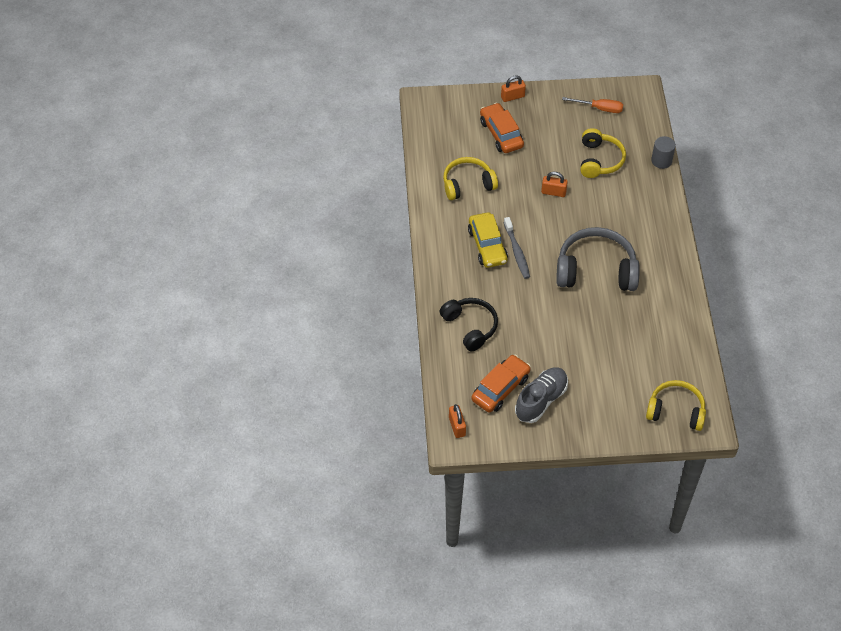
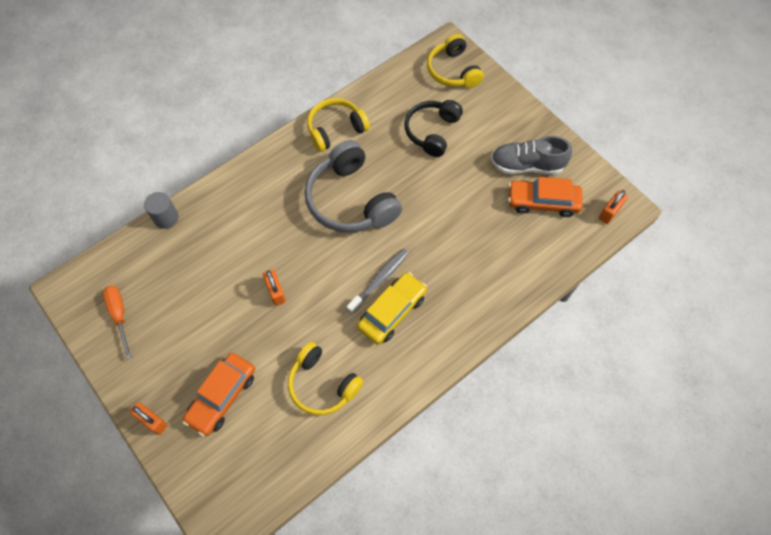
camera: 125 degrees left, 10 degrees up
black headphones [440,298,498,351] -> black headphones moved to [405,100,463,157]
yellow headphones [580,128,626,178] -> yellow headphones moved to [307,98,370,152]

